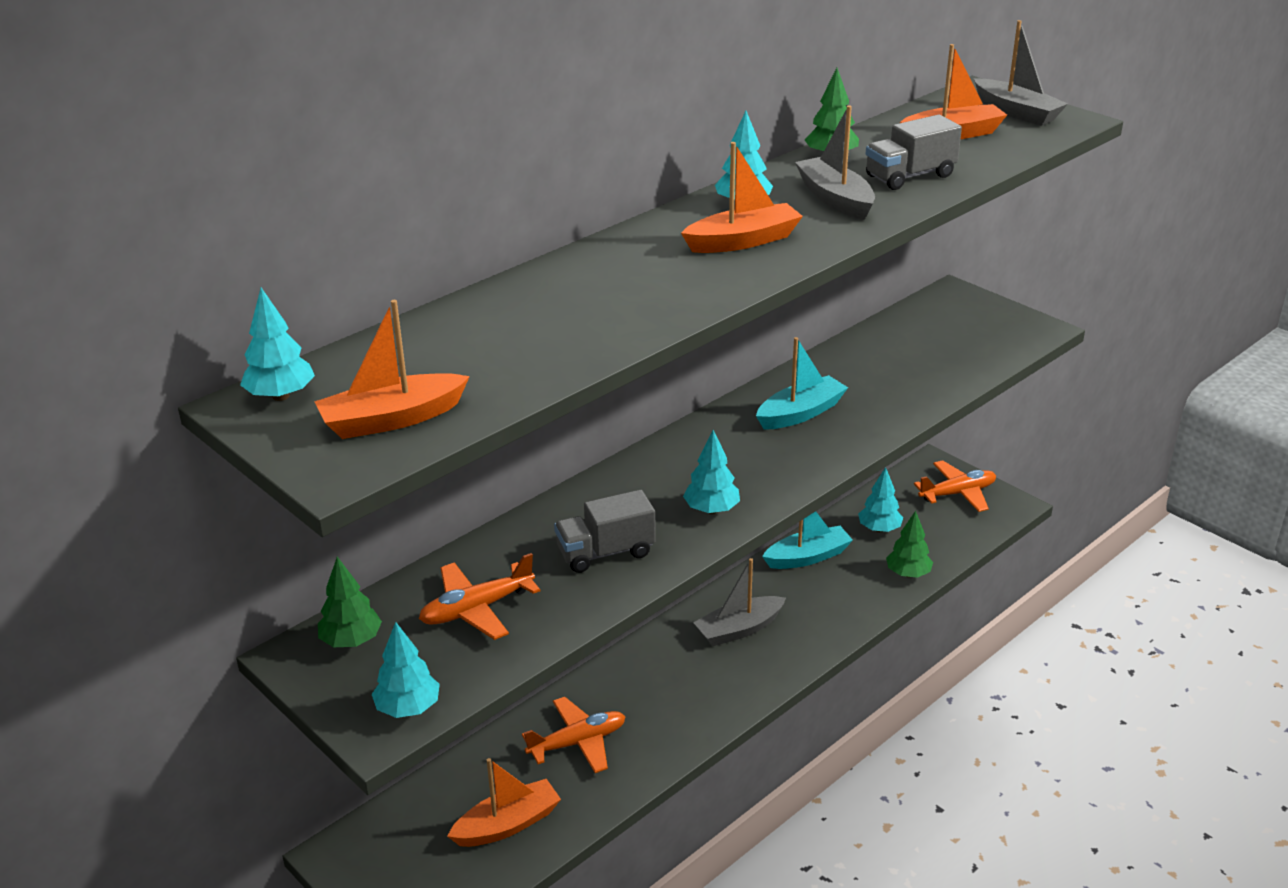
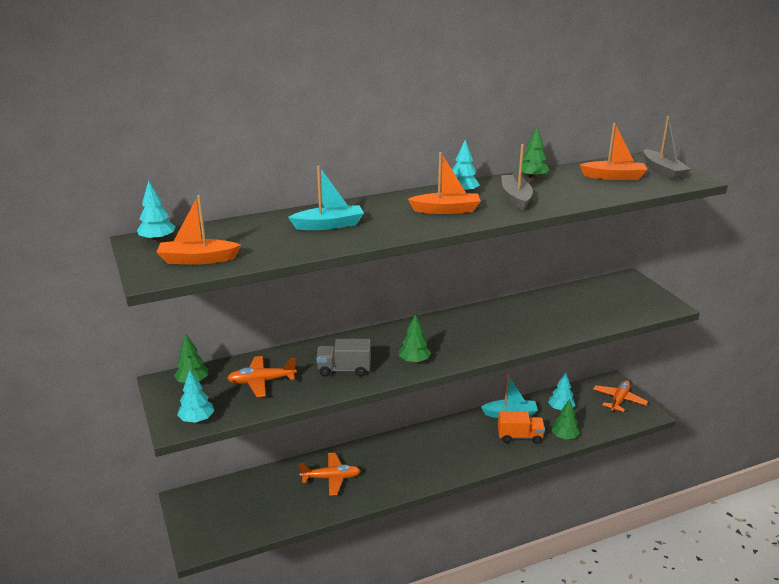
camera: 20 degrees right, 5 degrees down
orange boat [447,758,561,847] -> none
turquoise tree [683,430,740,514] -> green tree [399,314,431,364]
grey boat [693,558,786,646] -> none
turquoise boat [756,337,848,429] -> turquoise boat moved to [288,166,364,230]
grey truck [866,115,962,190] -> none
orange plane [914,460,996,512] -> orange plane turned 60 degrees counterclockwise [593,380,648,412]
none -> orange truck [498,411,545,444]

